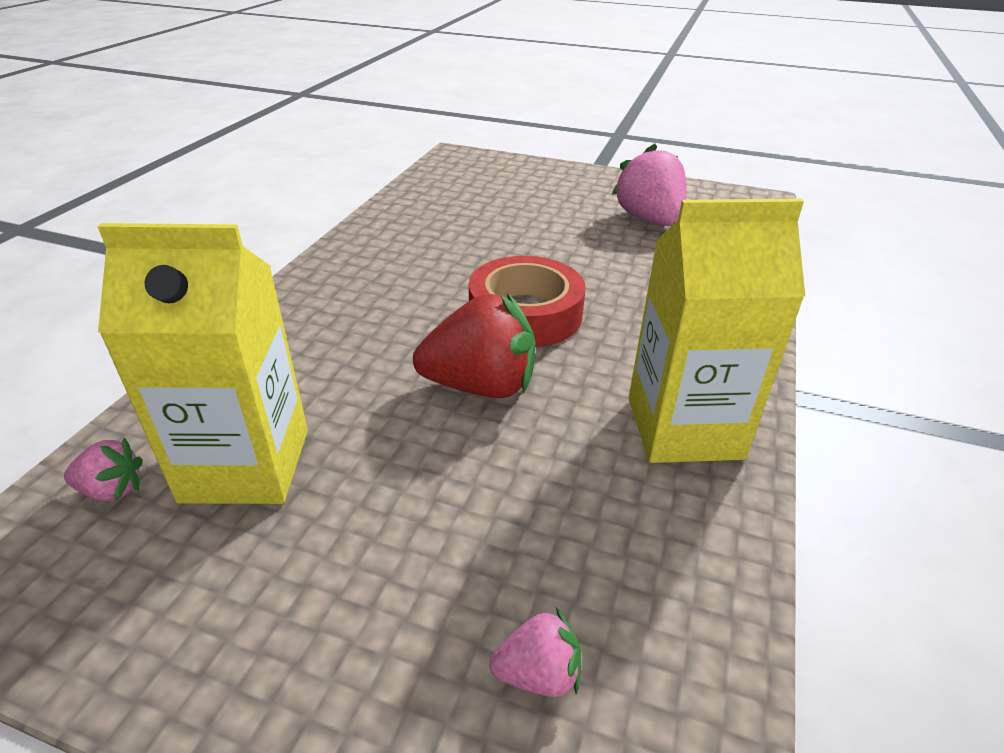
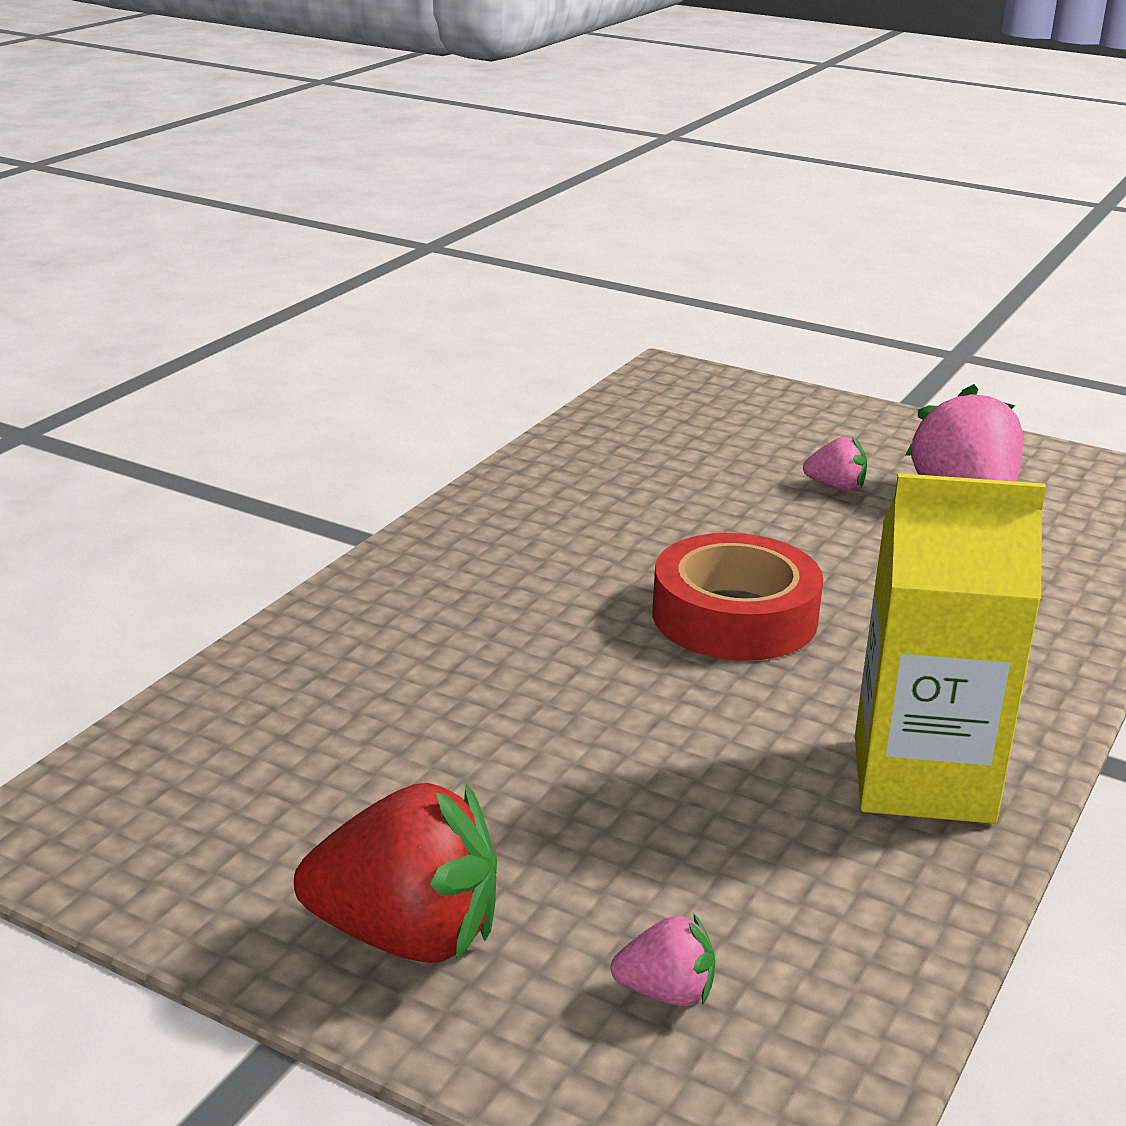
camera: 10 degrees right, 10 degrees down
pink strawberry [64,438,143,501] -> pink strawberry moved to [803,436,867,490]
yellow carton [98,223,308,504] -> none
red strawberry [413,293,535,398] -> red strawberry moved to [294,783,497,963]

